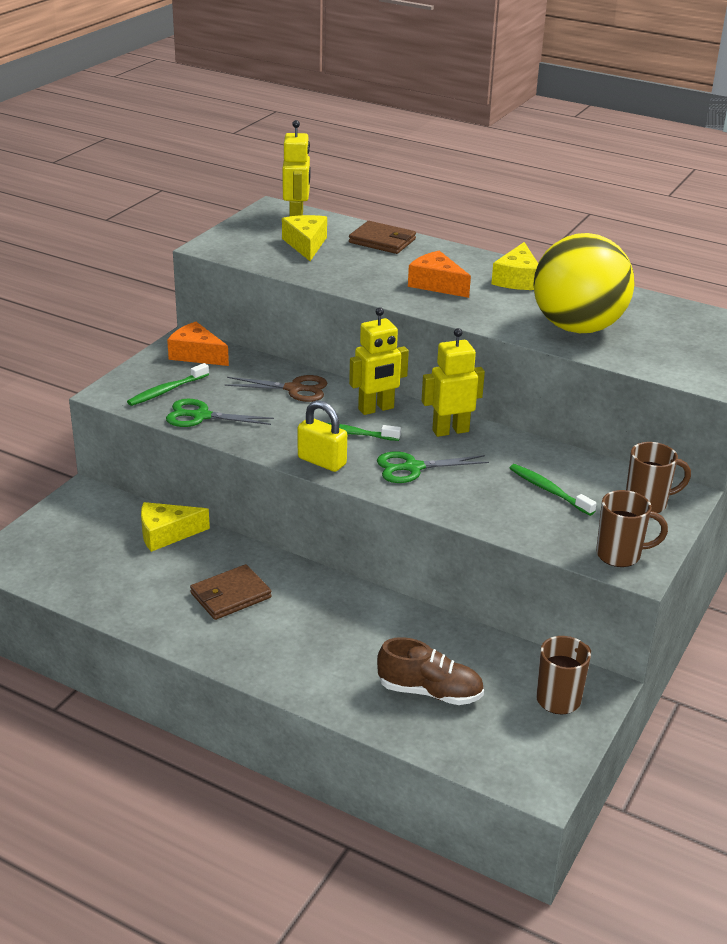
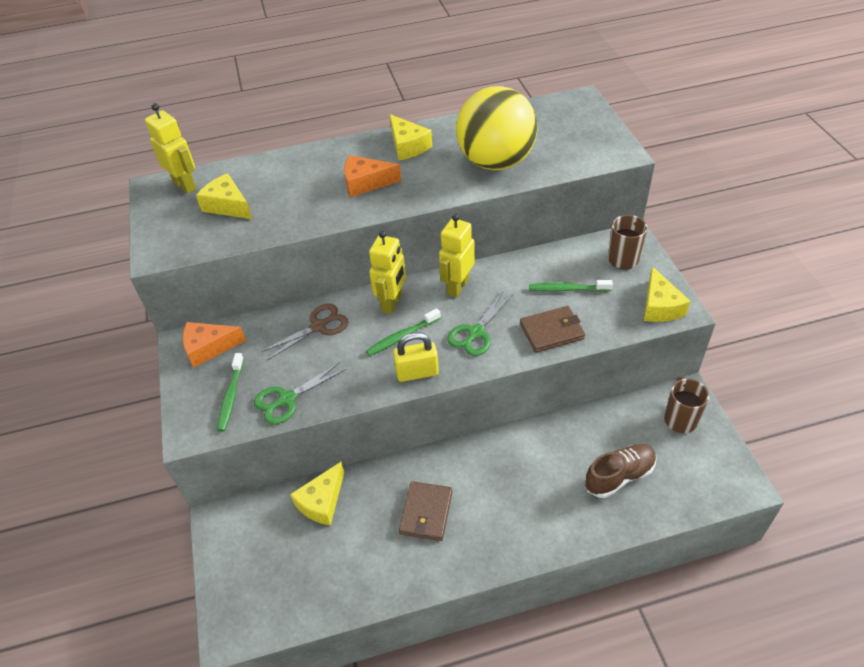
camera: 40 degrees left, 15 degrees up
brown wallet [349,221,416,254] -> brown wallet moved to [520,306,585,353]
brown mug [596,490,668,567] -> yellow cheese [644,266,691,322]

